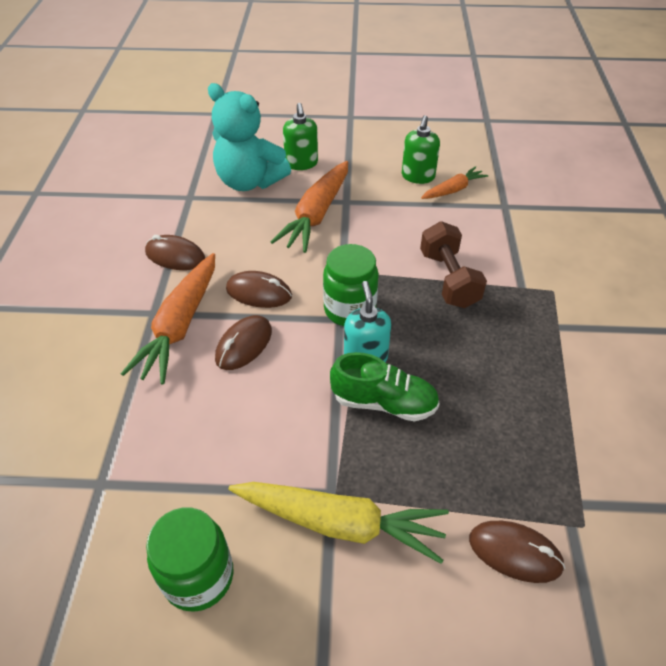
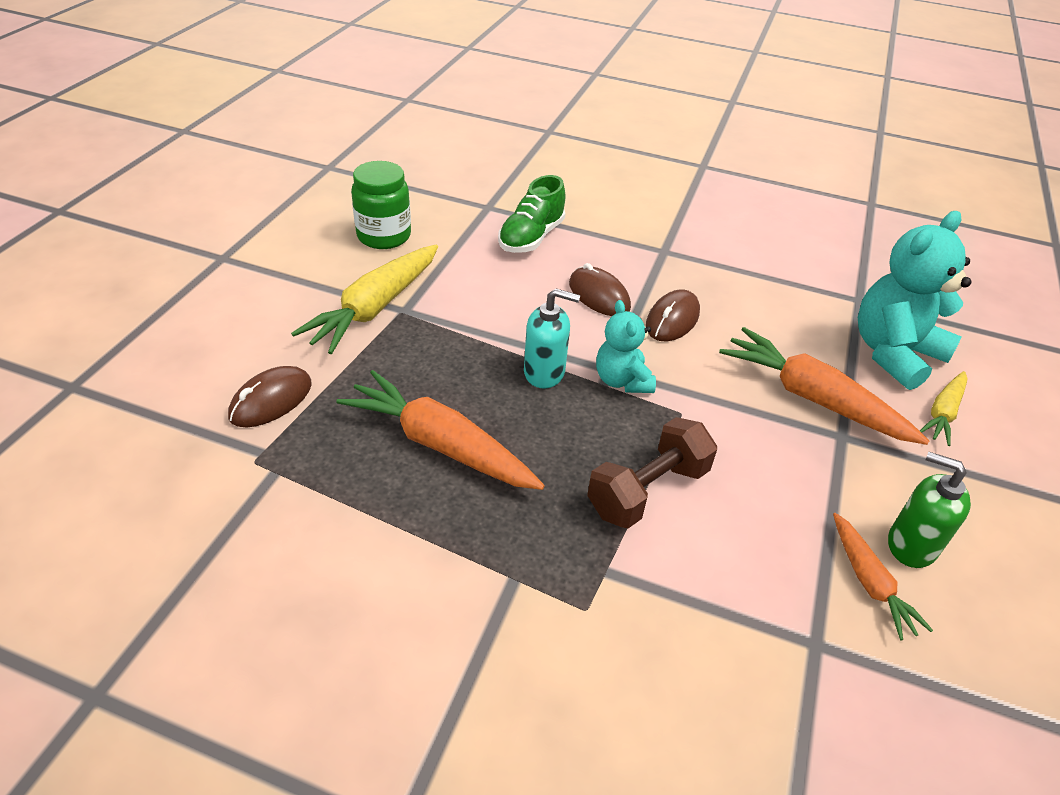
camera: 105 degrees right, 5 degrees down
orange carrot [121,253,215,384] -> orange carrot moved to [337,370,545,490]
brown mouse [145,235,205,270] -> none
green soap dispenser [283,103,318,170] -> yellow carrot [920,371,968,446]
green jar [323,244,379,326] -> turquoise teddy bear [596,300,656,393]
green shoe [330,352,440,422] -> green shoe moved to [498,175,566,253]
brown dumbbell [420,221,487,308] -> brown dumbbell turned 45 degrees counterclockwise [587,417,717,528]

